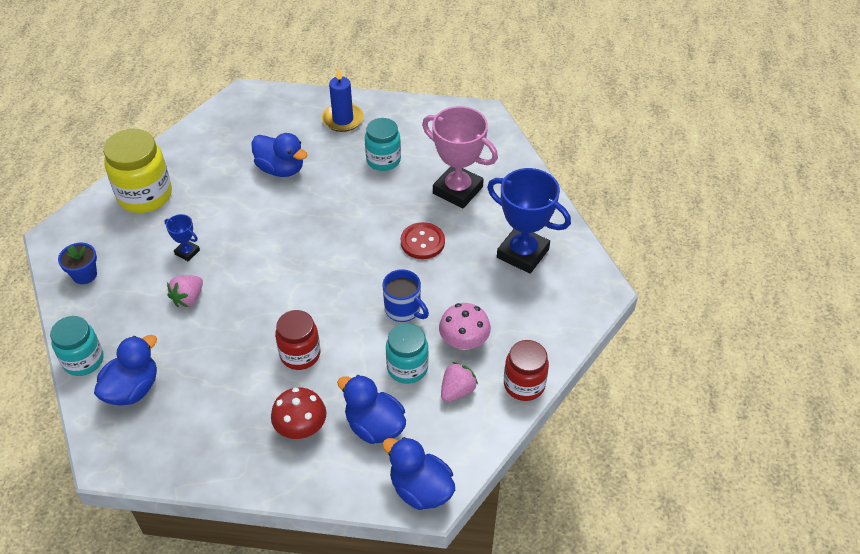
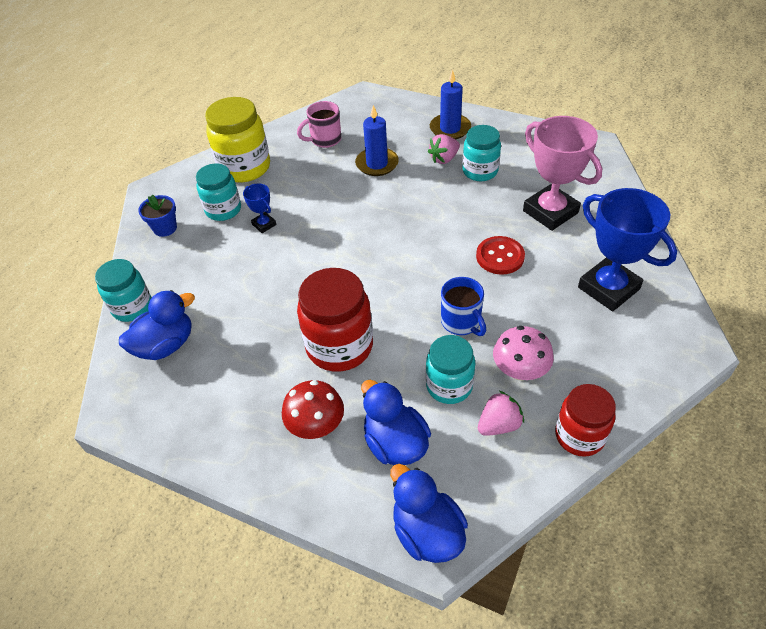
camera: 20 degrees right, 0 degrees up
pink strawberry [167,276,203,307] -> pink strawberry moved to [428,134,460,164]
blue duck [251,133,307,177] -> blue candle [355,105,399,176]
red jar [275,310,320,370] -> red jar [297,268,373,372], size x1.53
none -> turquoise jar [196,164,241,221]
none -> pink mug [297,101,341,148]

